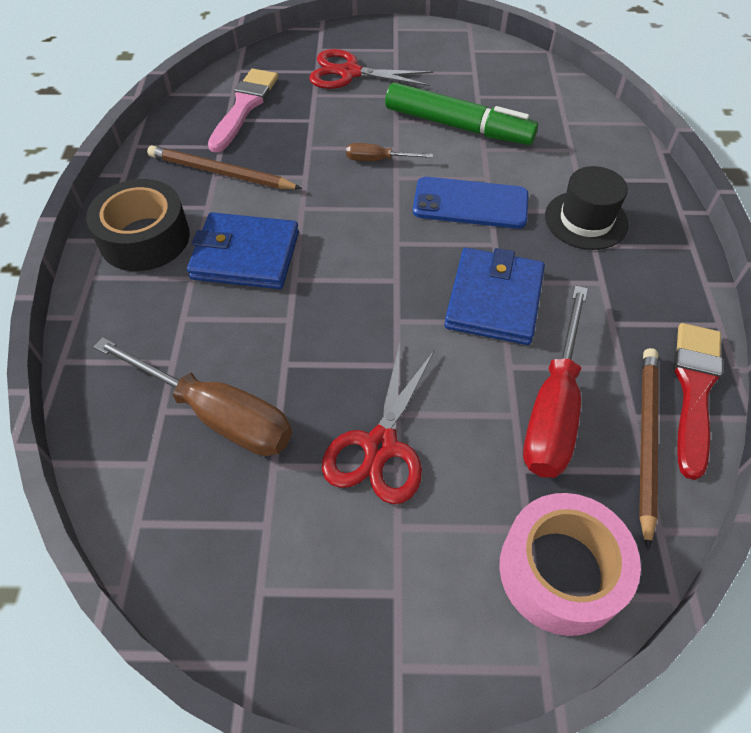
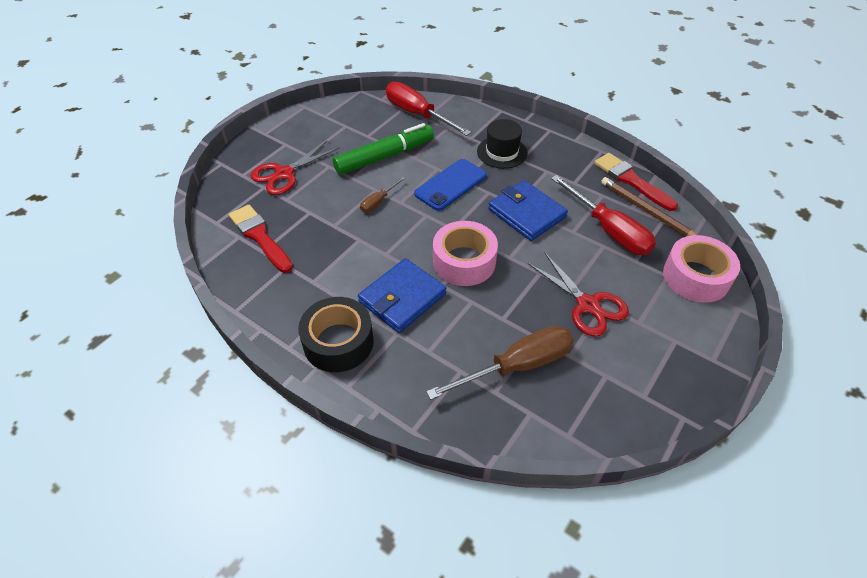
camera: 55 degrees left, 5 degrees down
brown pencil [147,145,302,189] -> none
pink brush [208,69,278,153] -> red brush [229,205,293,273]
none -> red screwdriver [386,82,471,136]
none -> pink tape [433,221,498,286]

